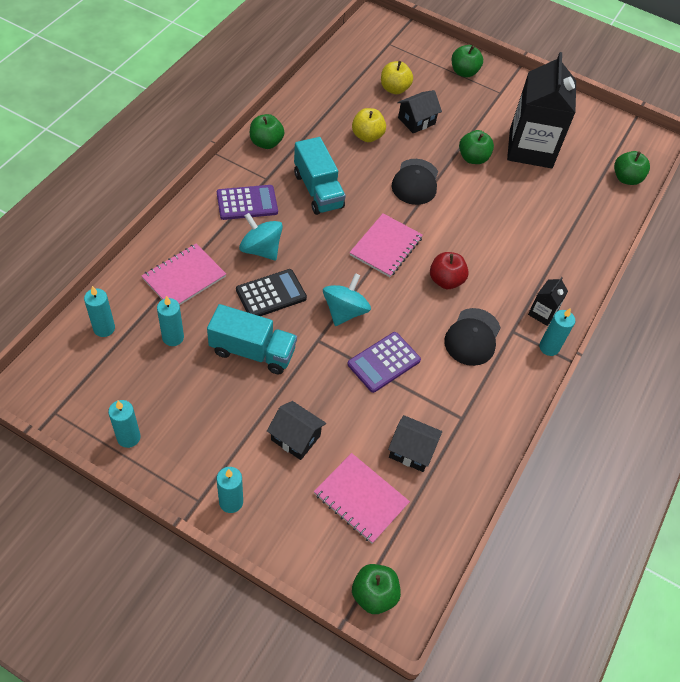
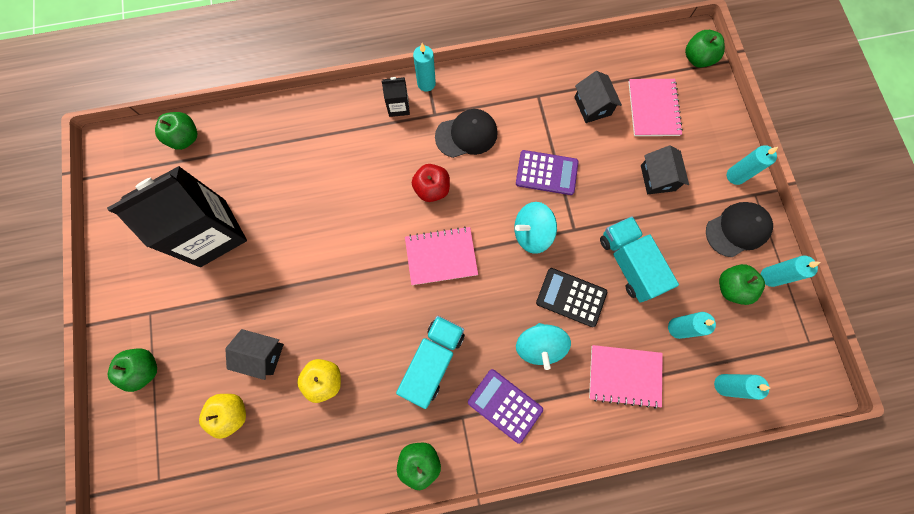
camera: 125 degrees left, 20 degrees up
black cap [391,159,438,205] -> black cap moved to [706,202,773,257]
green apple [459,130,494,164] -> green apple moved to [719,264,765,305]

